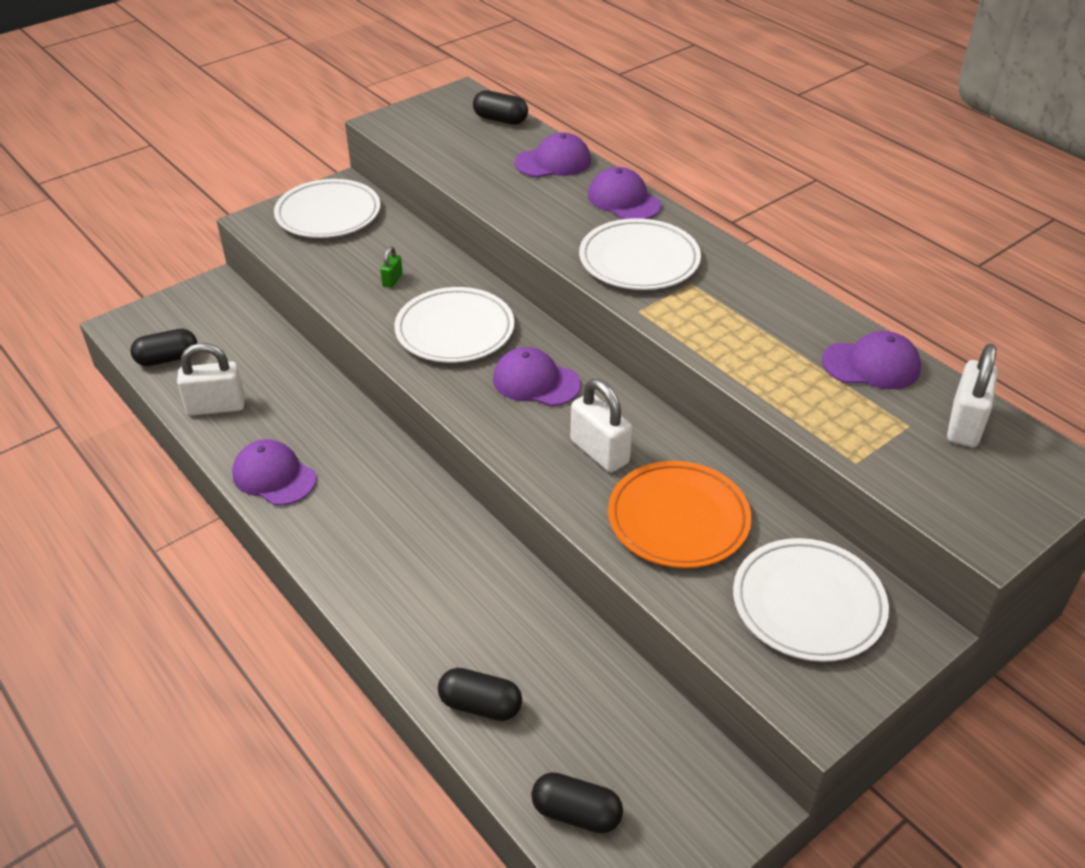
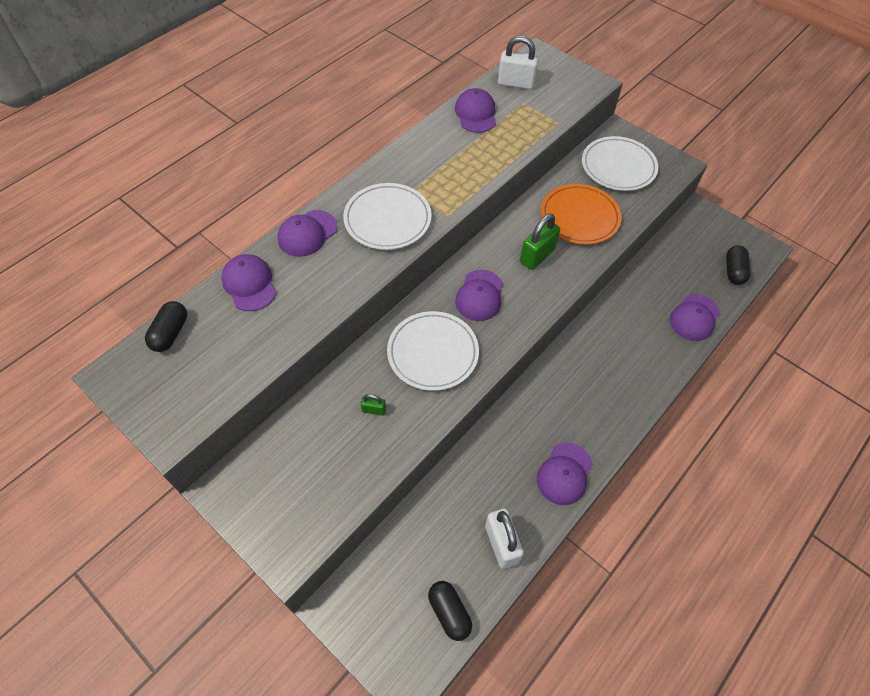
camera: 100 degrees left, 15 degrees up
white plate [274,179,380,238] -> none
black capsule [438,668,522,721] -> purple cap [670,294,720,341]
white padlock [571,379,632,472] -> green padlock [520,213,560,270]

